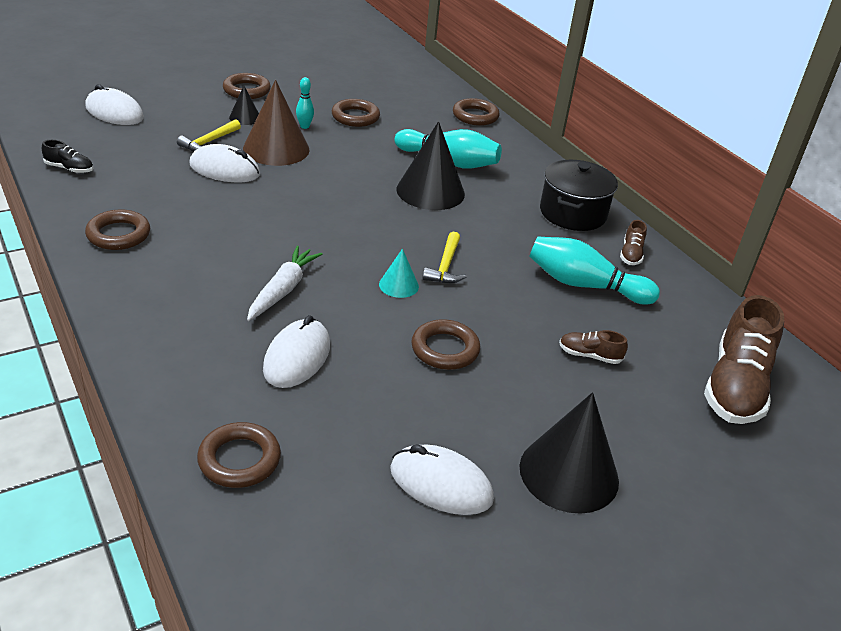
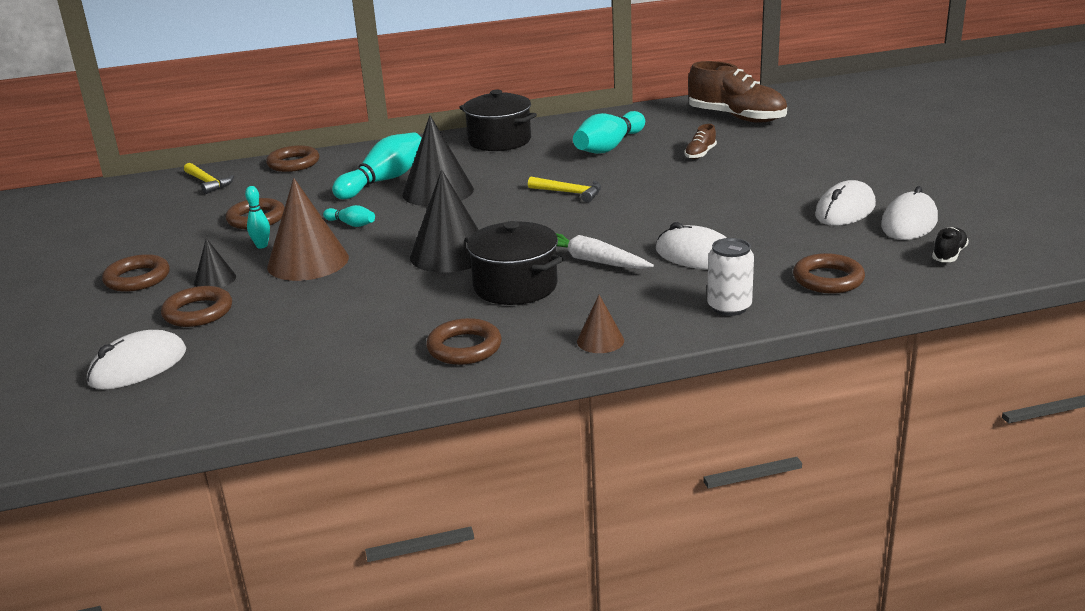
camera: 70 degrees left, 10 degrees down
black shoe [42,140,93,173] -> black shoe moved to [932,227,969,262]
yellow hammer [177,119,241,152] -> yellow hammer moved to [184,163,234,194]
white mouse [189,144,260,182] -> white mouse moved to [881,186,938,240]
turquoise cone [379,249,419,298] -> none
brown ring [411,319,480,370] -> brown ring moved to [161,286,232,327]
black cone [519,392,619,514] -> black cone moved to [410,169,479,273]
brown shoe [620,220,647,265] -> none
none -> turquoise bowling pin [323,205,375,227]
none -> black pot [465,221,564,305]
none -> brown cone [577,295,624,353]
none -> white can [707,238,754,316]

